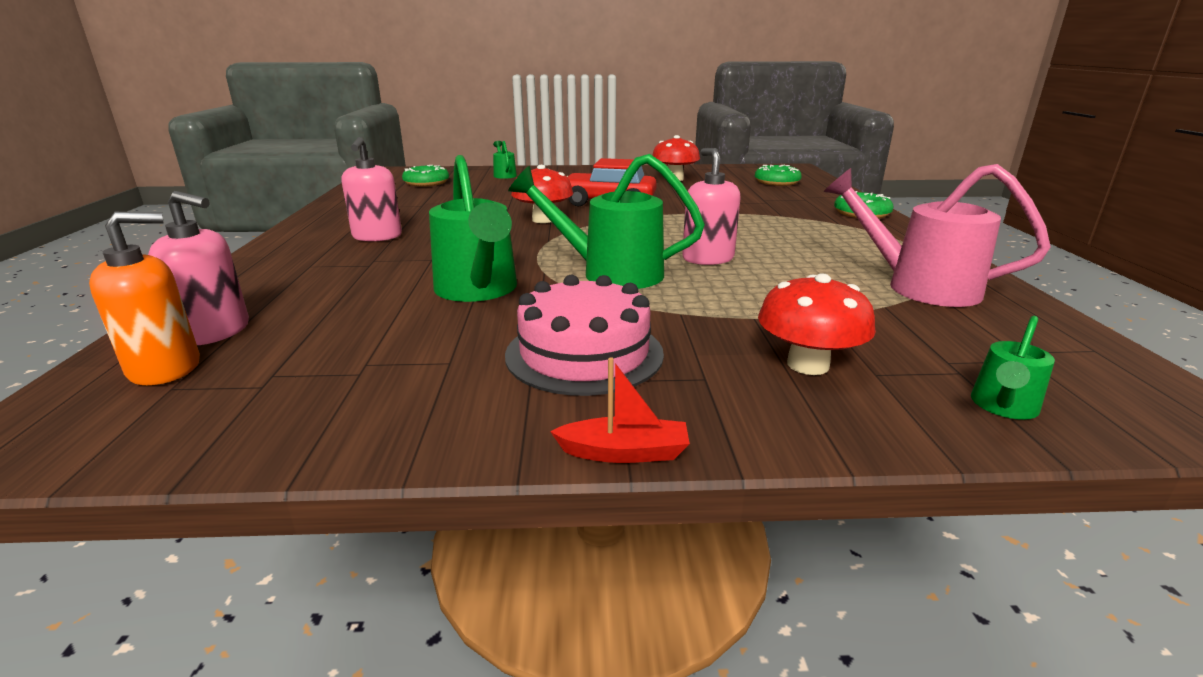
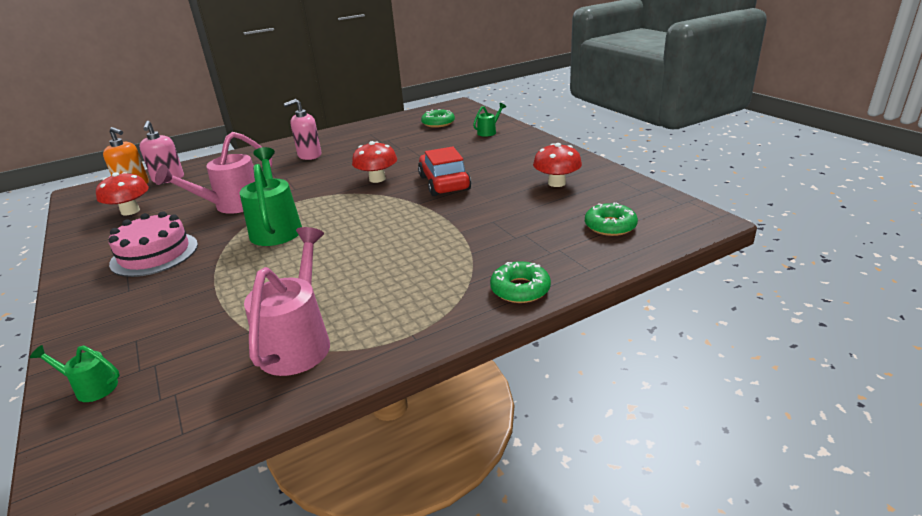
camera: 65 degrees right, 5 degrees up
green watering can [429,155,517,302] -> pink watering can [155,132,272,214]
red boat [550,357,690,463] -> none
pink soap dispenser [682,148,741,265] -> none
red mushroom [758,273,876,375] -> red mushroom moved to [96,172,149,215]

